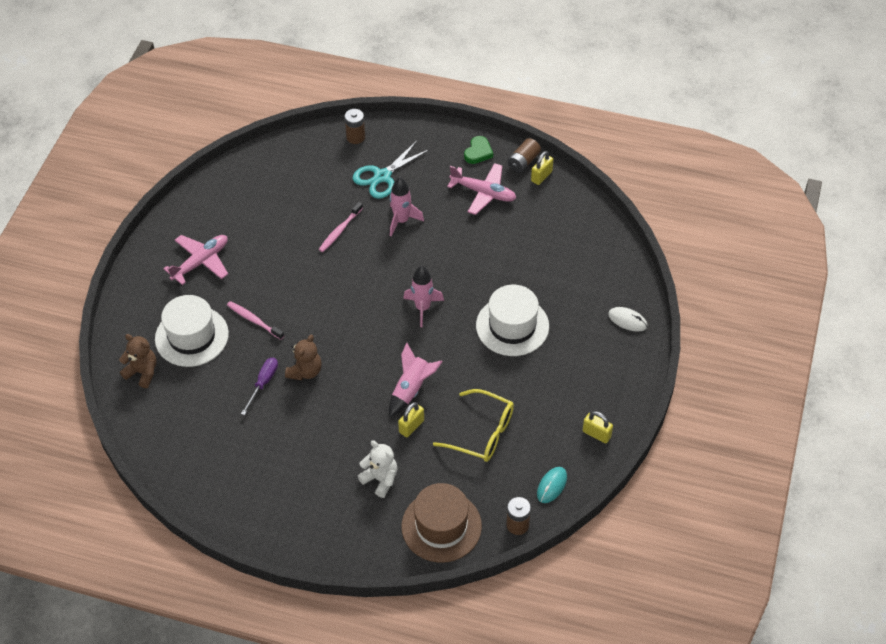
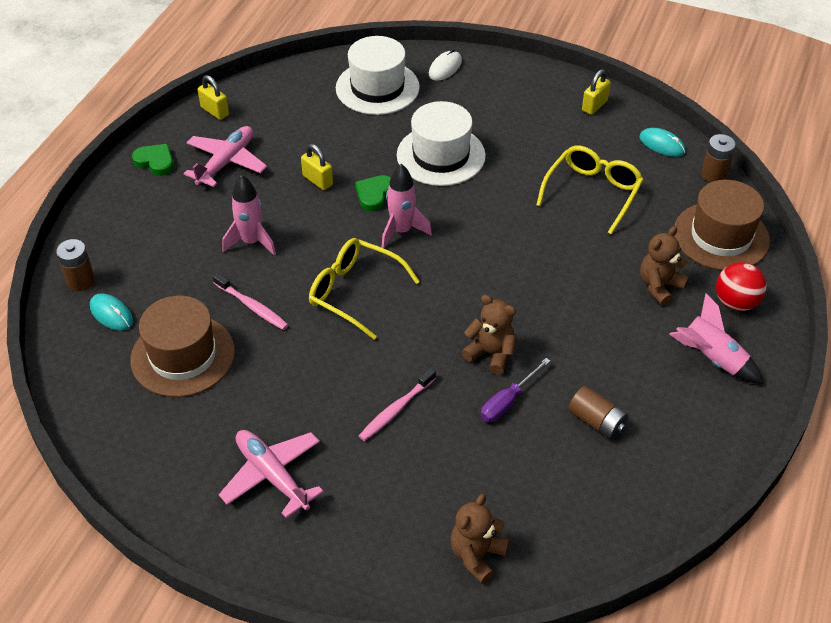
camera: 85 degrees left, 5 degrees down
white hat [155,295,229,367] -> white hat moved to [336,36,420,115]
purple screwdriver [241,358,278,415] -> purple screwdriver turned 75 degrees counterclockwise [480,358,550,422]
turquoise scissors [352,141,430,199] -> none
white teddy bear [358,441,397,498] -> brown teddy bear [640,226,689,306]
pink rocket [389,342,443,417] -> pink rocket moved to [669,293,764,384]
yellow padlock [398,402,424,437] -> yellow padlock moved to [301,144,333,190]
brown battery [507,138,541,173] -> brown battery moved to [568,386,628,439]
none -> turquoise mouse [90,293,133,331]
none -> brown hat [130,295,235,397]
none -> yellow glasses [309,238,420,339]
none -> green heart [355,175,391,211]
none -> red ball [716,262,767,311]

